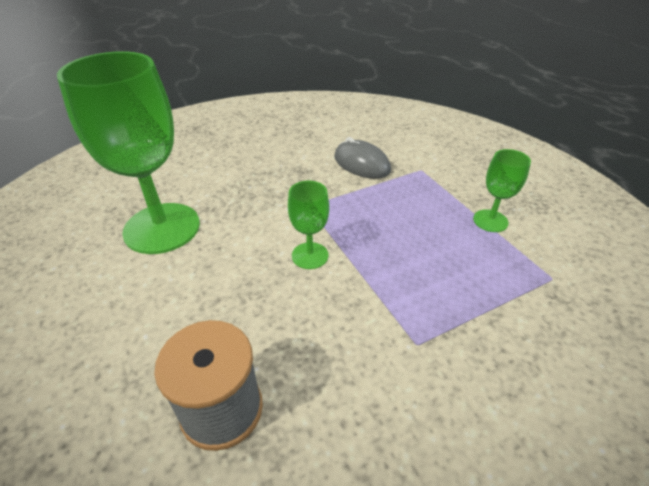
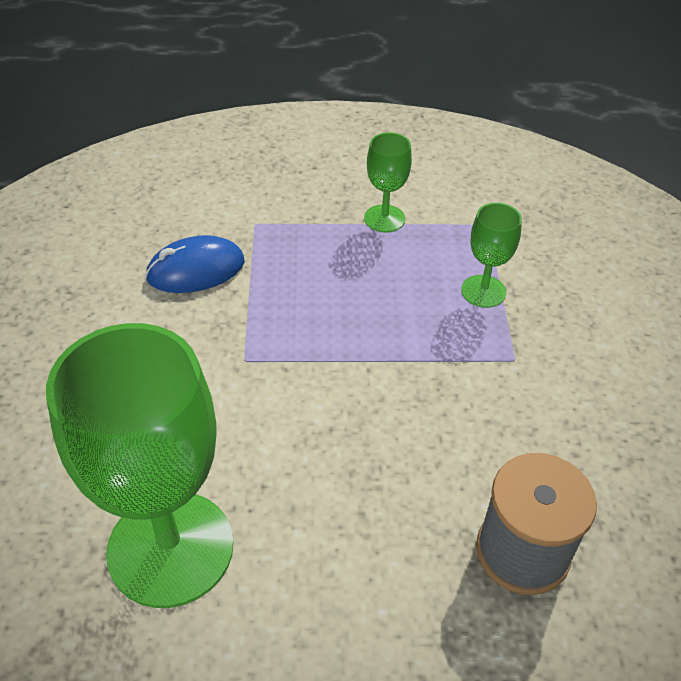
camera: 65 degrees left, 5 degrees up
green goblet [288,181,329,269] -> green goblet moved to [461,203,522,308]
grey mouse [334,137,391,179] -> blue mouse [145,235,245,293]

